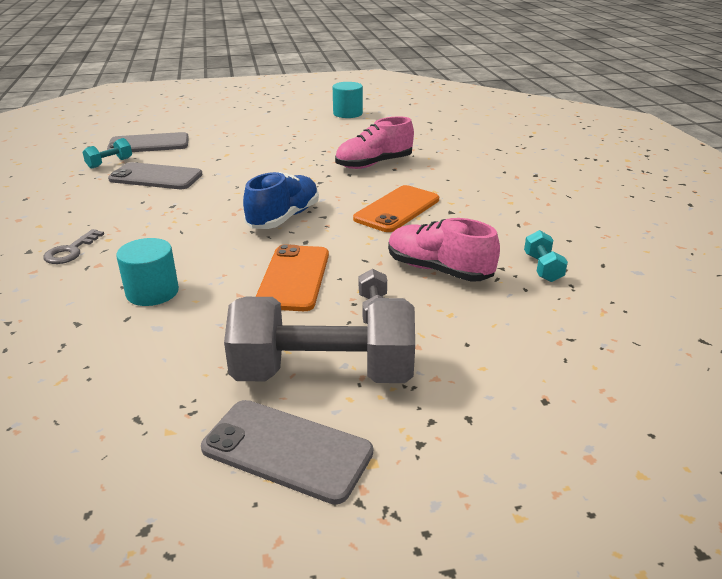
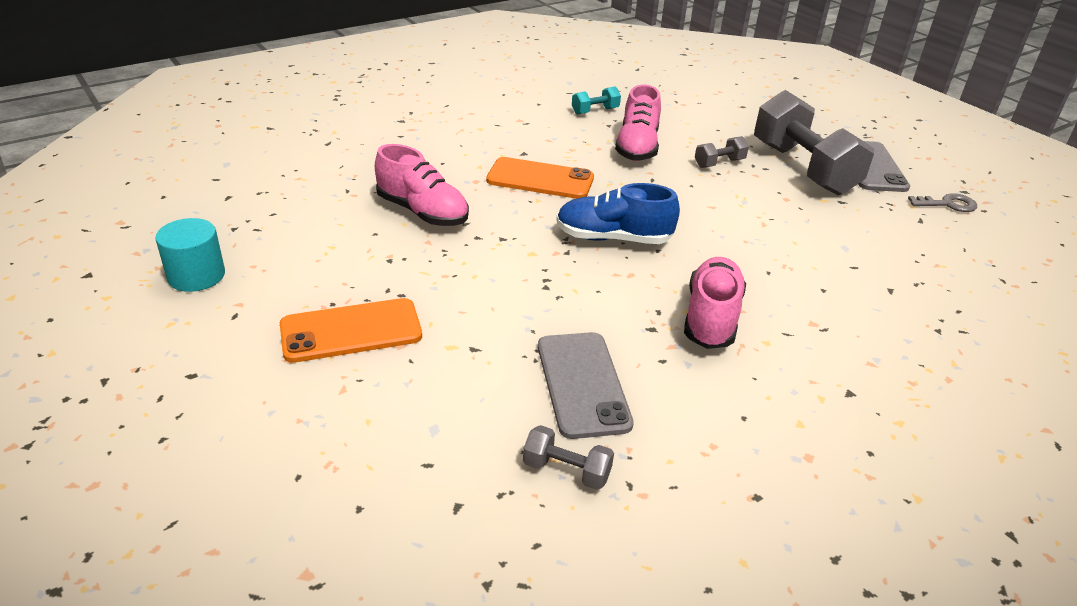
camera: 115 degrees left, 5 degrees up
grey key [43,229,104,264] -> grey key moved to [908,193,977,212]
turquoise dumbbell [83,138,132,169] -> grey dumbbell [523,425,614,490]
grey phone [107,132,189,152] -> none
turquoise cylinder [116,238,179,306] -> none
orange phone [256,244,329,311] -> orange phone moved to [280,298,422,363]
none -> pink shoe [684,257,746,349]

